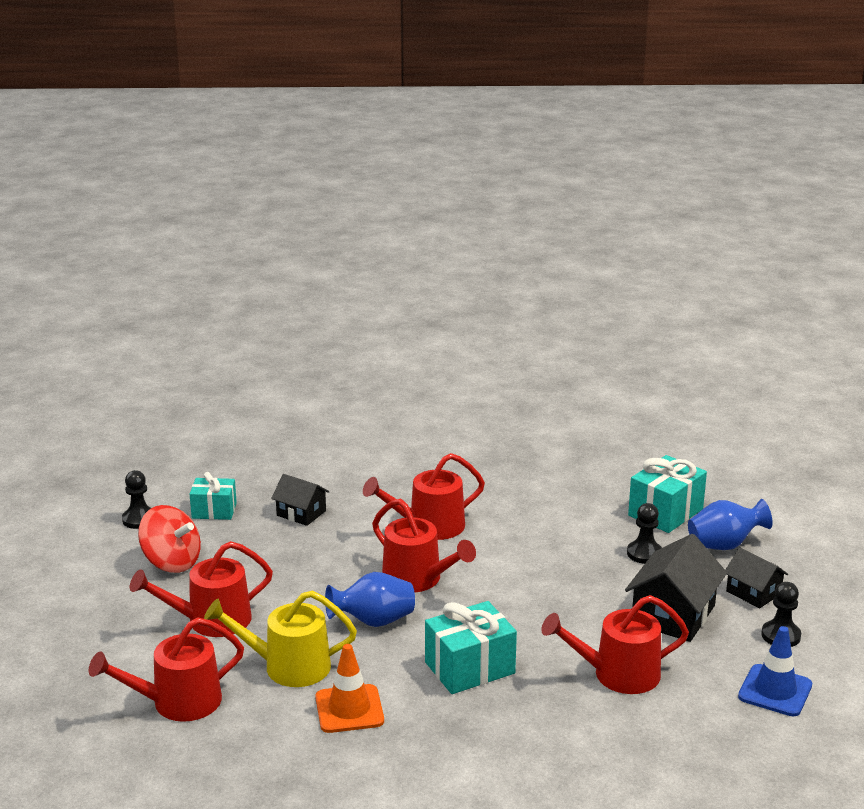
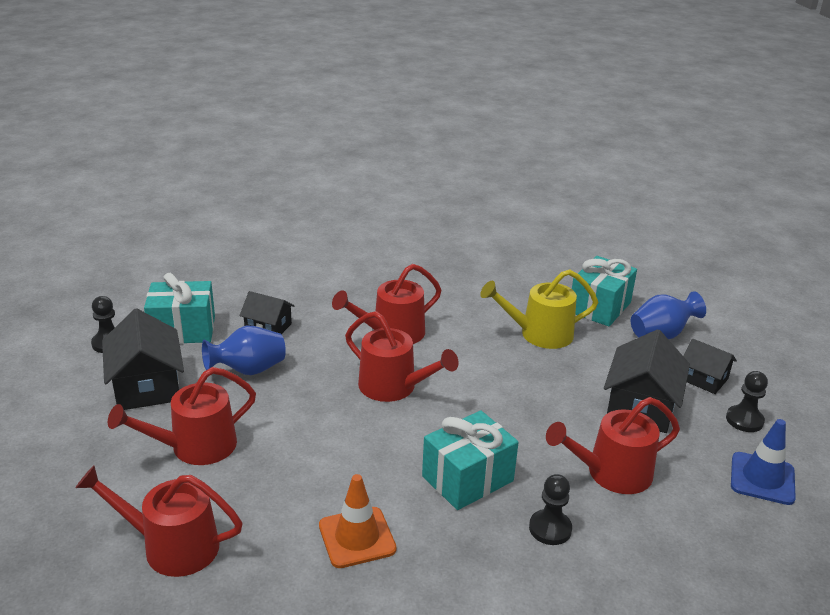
camera: 10 degrees left, 5 degrees up
red watering can [89,618,244,722] -> red watering can turned 45 degrees clockwise [75,465,243,577]
red spinning top [138,505,201,573] -> black house [102,308,184,410]
turquoise gift [190,472,237,520] -> turquoise gift [144,273,215,344], size x1.54
yellow watering can [204,591,357,687] -> yellow watering can moved to [480,269,598,349]
blue vase [325,572,415,627] -> blue vase moved to [202,325,286,375]
black pawn [627,503,662,564] -> black pawn moved to [529,474,572,545]

